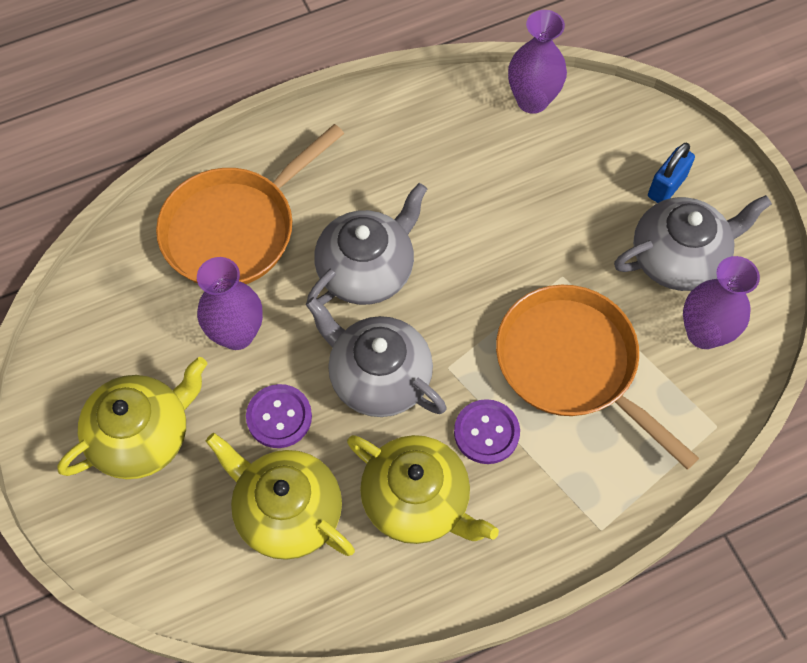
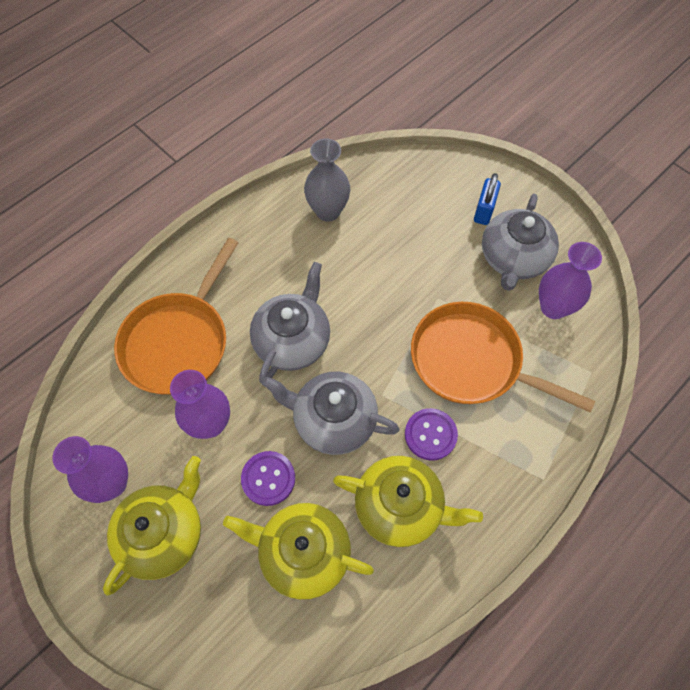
camera: 20 degrees left, 0 degrees up
purple vase [508,10,567,114] -> purple vase moved to [52,436,128,503]
grey teapot [614,195,772,291] -> grey teapot turned 150 degrees clockwise [482,194,559,291]
none -> grey vase [304,138,350,222]

